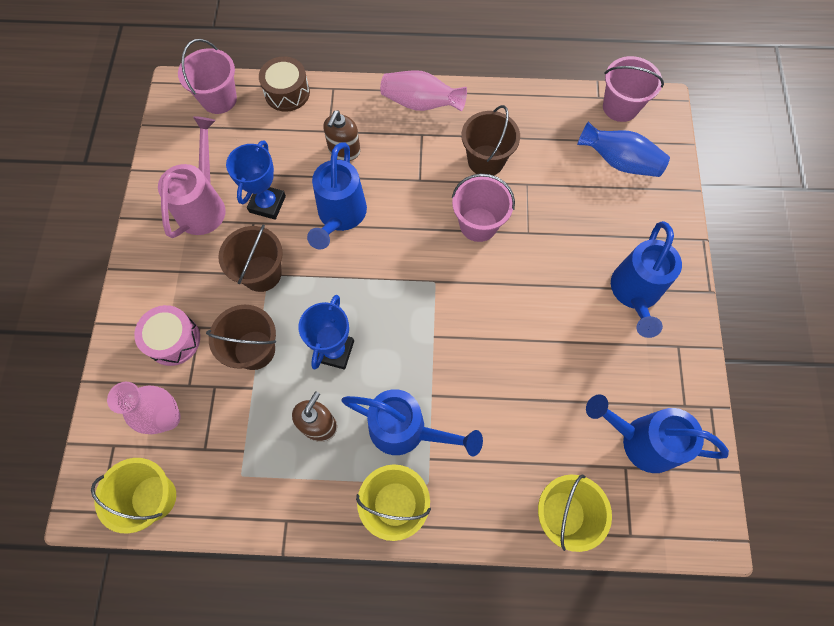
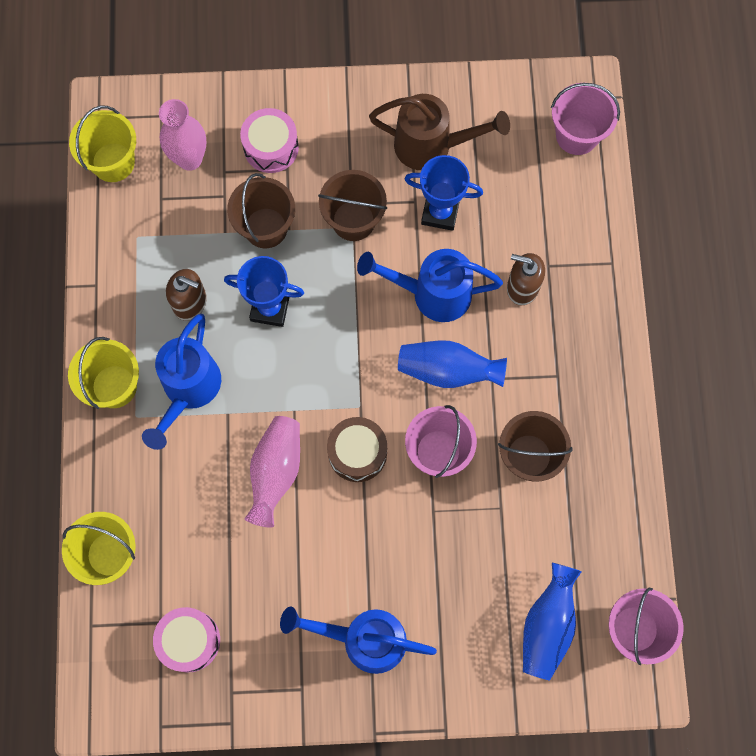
camera: 85 degrees right, 5 degrees up
pink watering can [158,116,226,238] -> brown watering can [369,94,510,170]
brown drum [259,56,310,112] -> brown drum moved to [327,417,387,482]
pink vase [380,70,467,111] -> pink vase moved to [244,416,300,528]
blue watering can [586,394,729,473] -> pink drum [153,607,220,672]
none -> blue vase [398,340,507,388]

